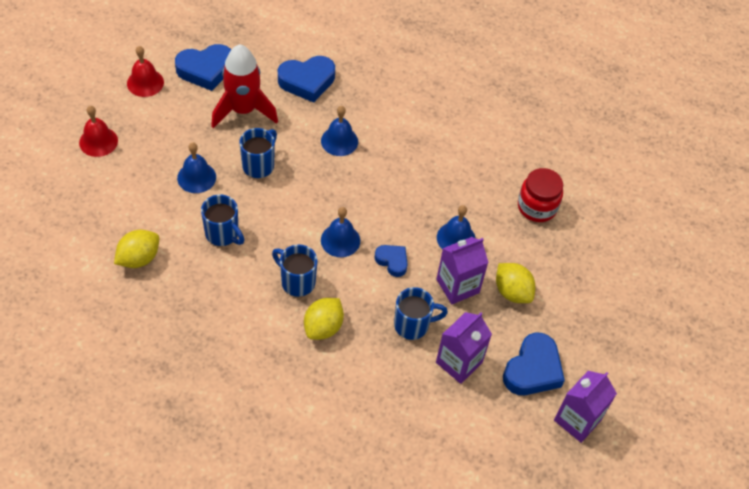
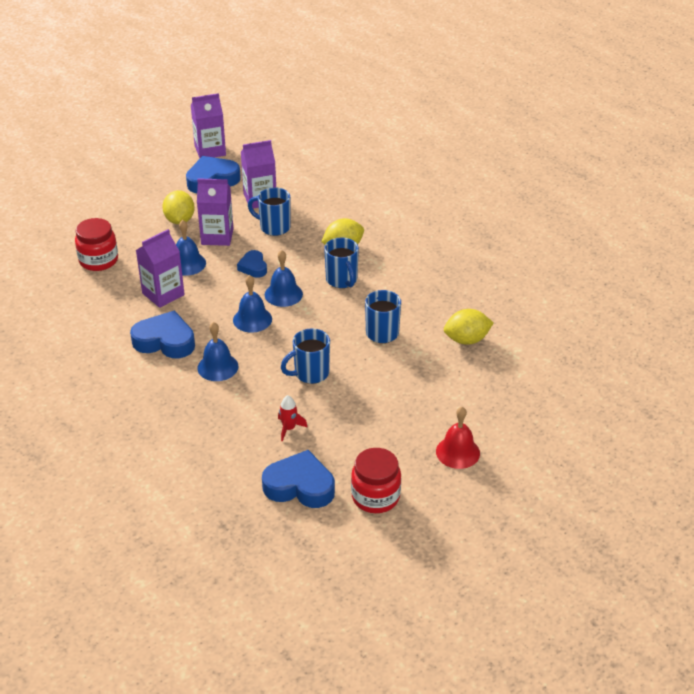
camera: 145 degrees left, 15 degrees down
red bell [127,46,164,97] -> red jar [351,448,401,513]
blue bell [177,142,216,193] -> blue bell moved to [233,275,272,333]
red rocket [211,44,278,128] -> red rocket [278,395,308,441], size x0.42
blue heart [278,56,335,103] -> blue heart moved to [130,311,195,358]
none -> purple carton [136,229,185,308]

